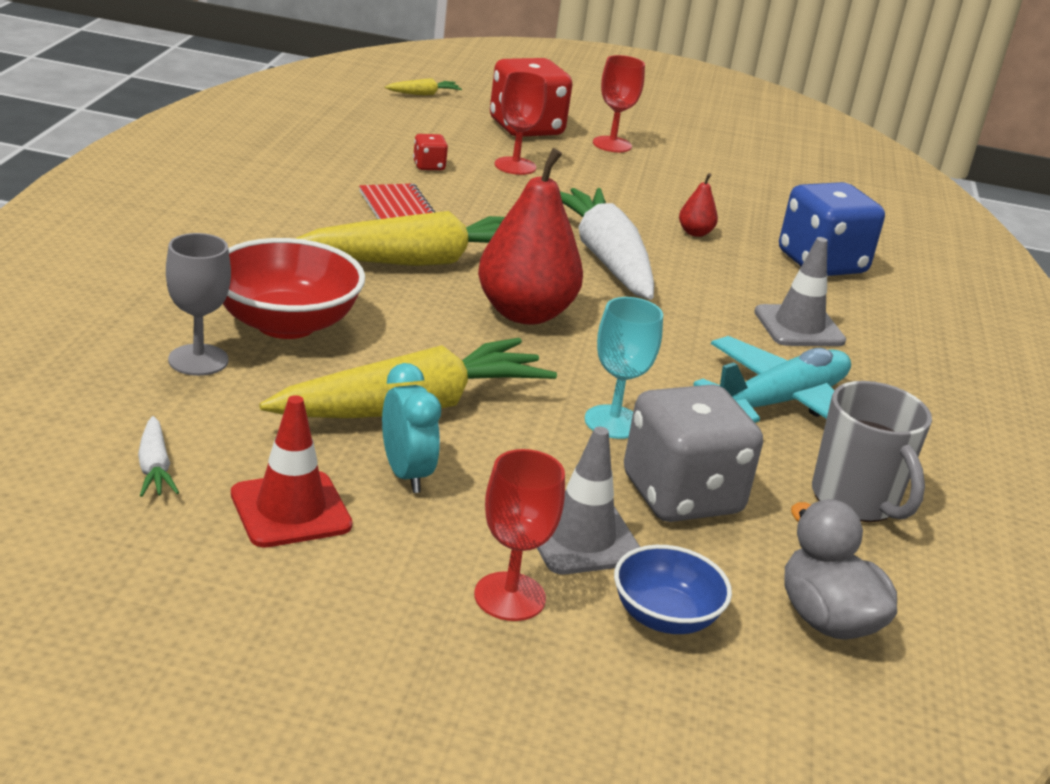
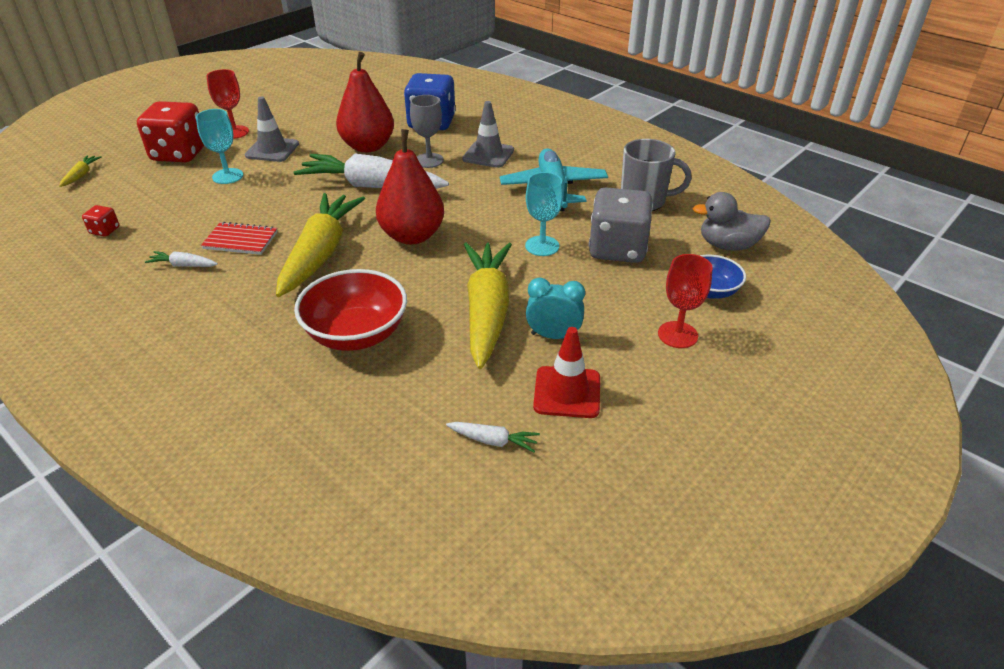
camera: 55 degrees left, 10 degrees up
grey goblet [166,233,231,376] -> grey goblet moved to [410,95,444,168]
red dice [413,134,448,170] -> red dice moved to [82,205,119,237]
red goblet [495,71,547,175] -> turquoise goblet [196,109,243,184]
grey traffic cone [537,427,640,574] -> grey traffic cone moved to [245,96,299,162]
red pear [679,173,718,237] -> red pear [336,52,394,153], size x2.31
none -> white carrot [145,251,218,267]

